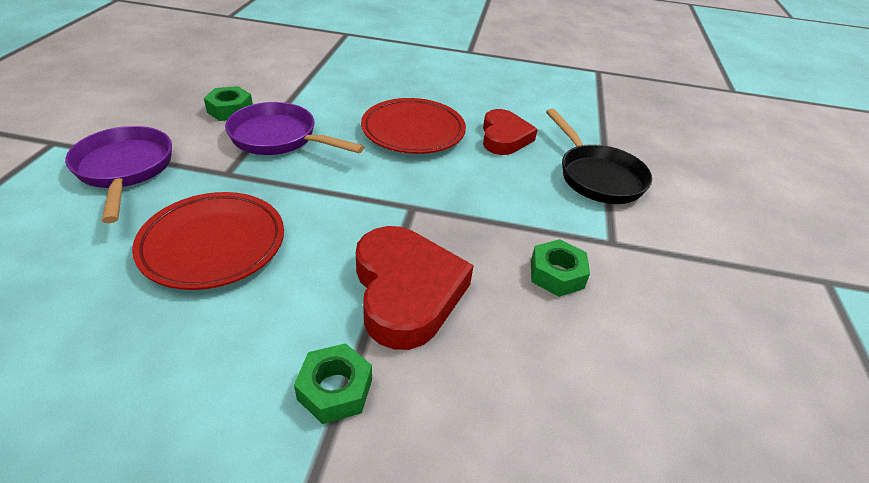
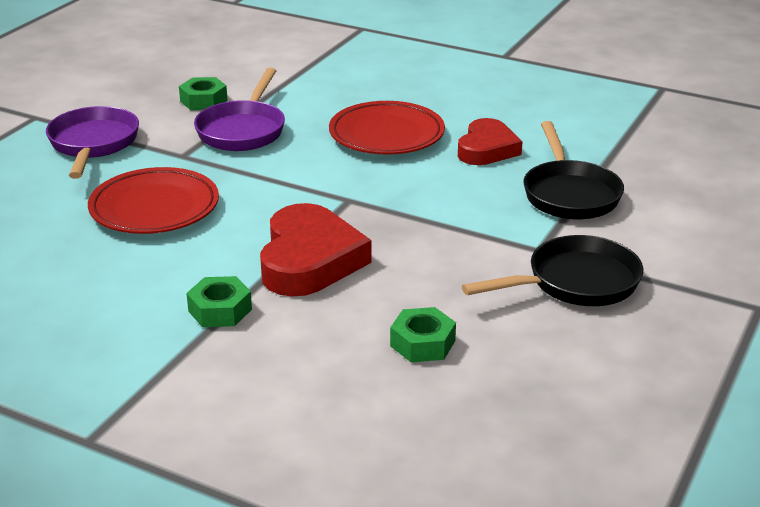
camera: 20 degrees right, 10 degrees down
purple pan [225,102,364,155] -> purple pan turned 120 degrees counterclockwise [194,68,285,151]
green nut [531,239,590,297] -> green nut moved to [390,307,456,362]
none -> black pan [462,235,643,306]

